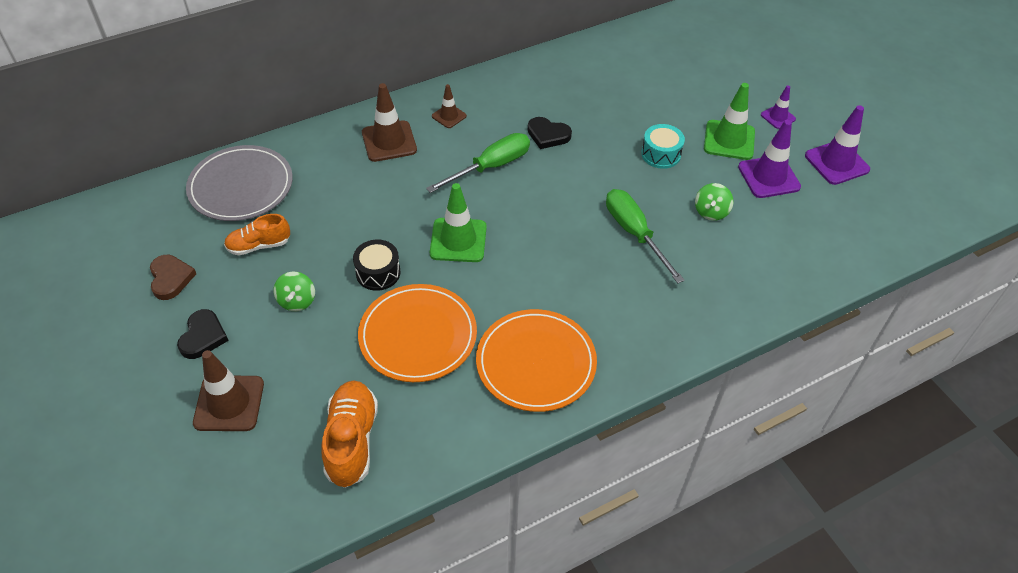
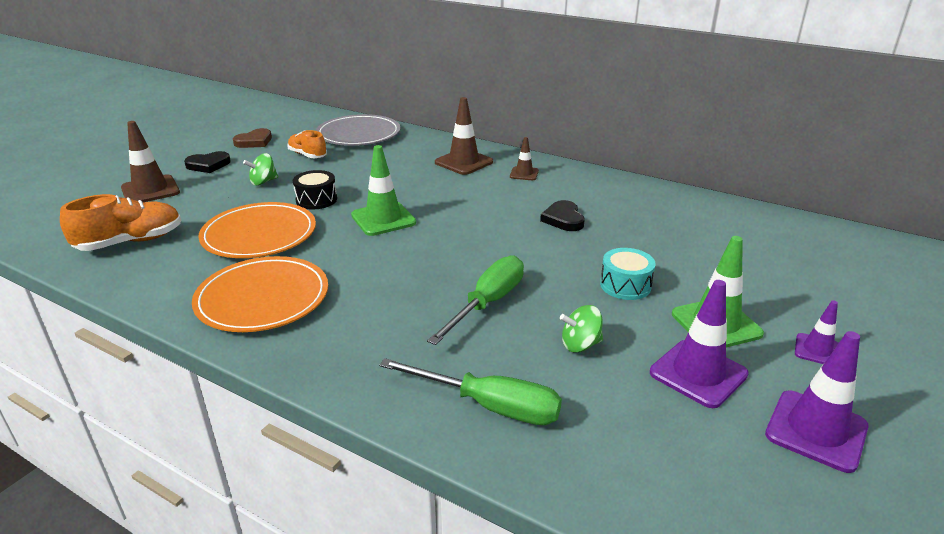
camera: 60 degrees right, 20 degrees down
green screwdriver [426,133,530,193] -> green screwdriver moved to [379,358,562,425]

